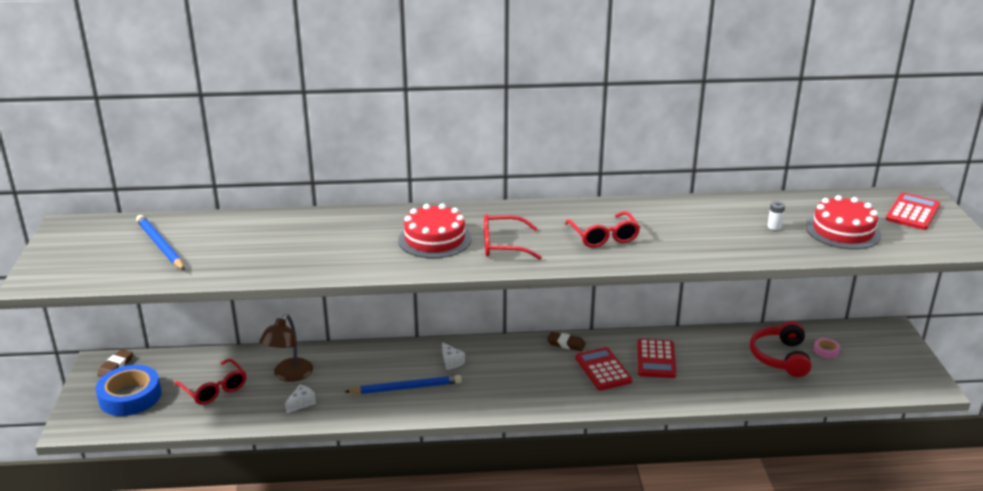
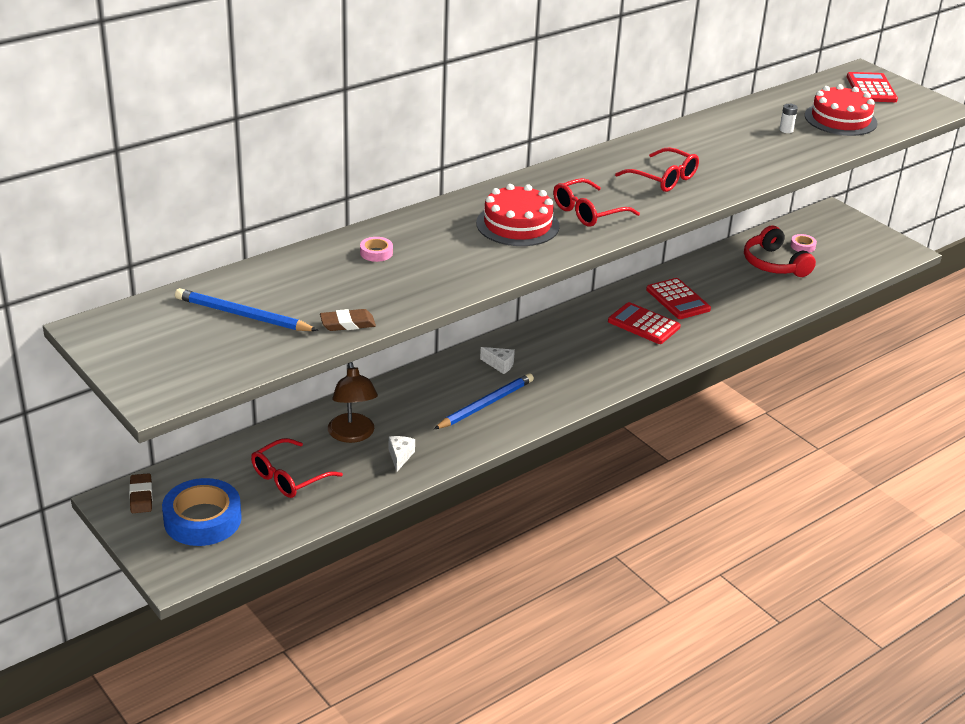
camera: 35 degrees left, 5 degrees up
red glasses [174,359,247,405] -> red glasses turned 120 degrees clockwise [251,438,343,498]
brown eraser [547,332,586,351] -> brown eraser moved to [320,309,376,331]
none -> pink tape [360,237,393,262]

